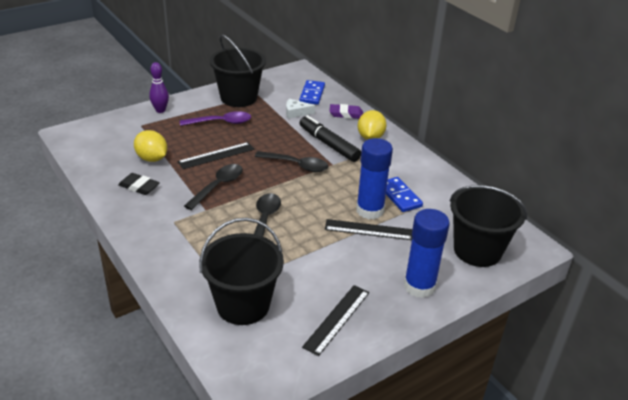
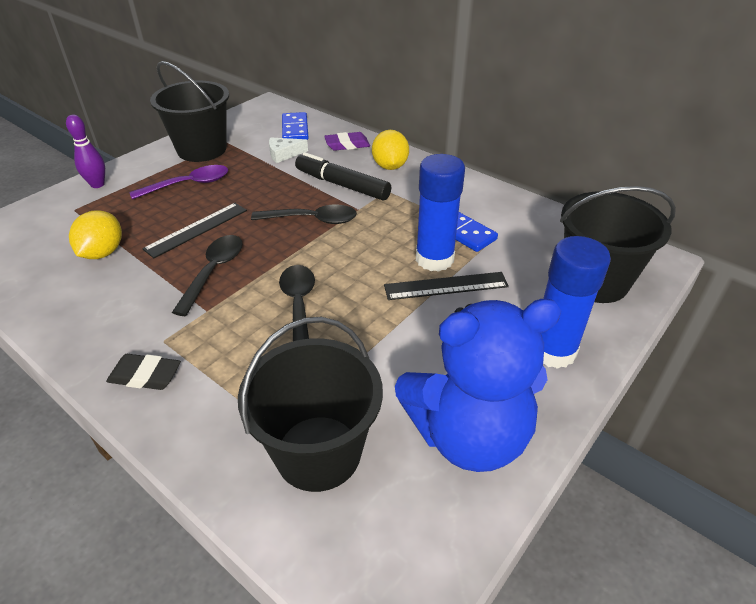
camera: 15 degrees left, 5 degrees up
black eraser [118,173,160,195] -> black eraser moved to [106,354,181,390]
yellow lemon [134,130,167,162] -> yellow lemon turned 75 degrees clockwise [69,210,122,259]
black ruler [302,285,369,356] -> blue teddy bear [395,299,561,472]

